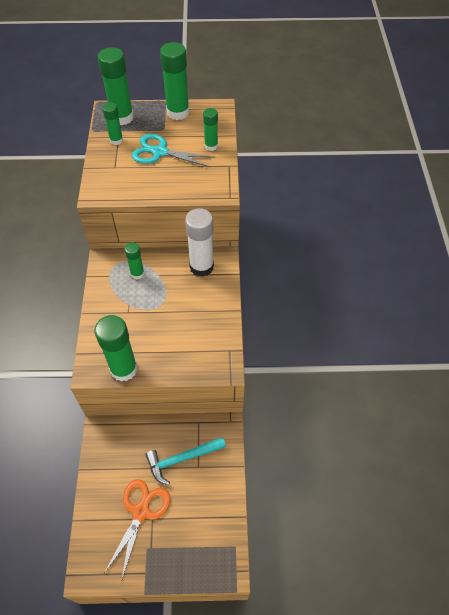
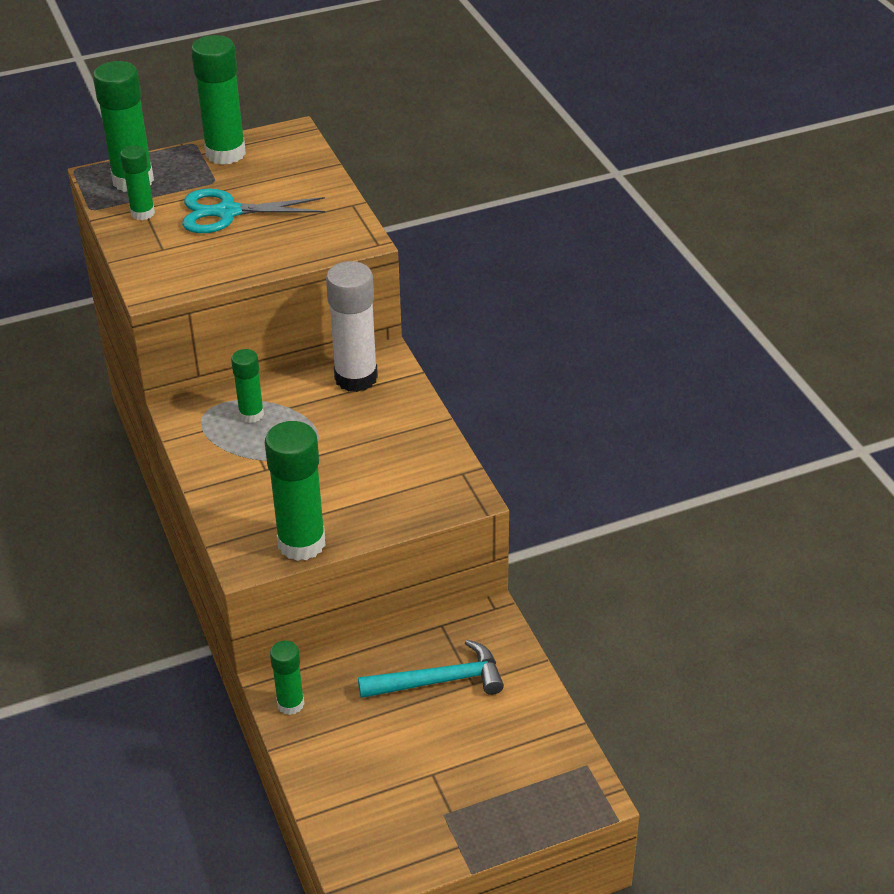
camera: 20 degrees left, 15 degrees down
orange scissors [104,479,170,582] -> none
turquoise hammer [145,437,226,485] -> turquoise hammer turned 150 degrees counterclockwise [358,640,504,698]
green glue stick [203,108,218,151] -> green glue stick moved to [270,641,304,715]

